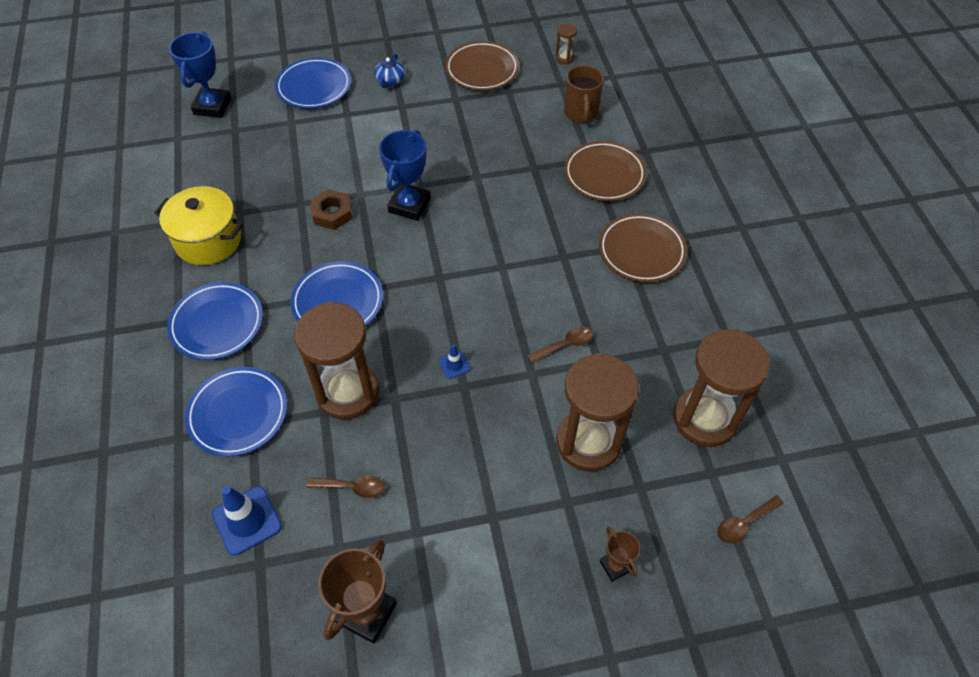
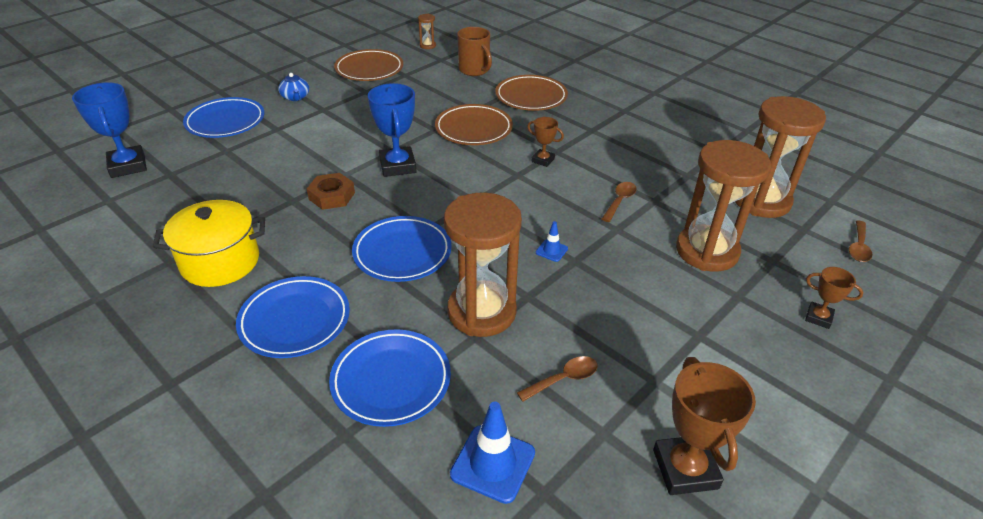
camera: 35 degrees left, 15 degrees down
brown plate [599,213,687,282] -> brown plate moved to [435,104,513,145]
none -> brown trophy [527,117,564,167]

